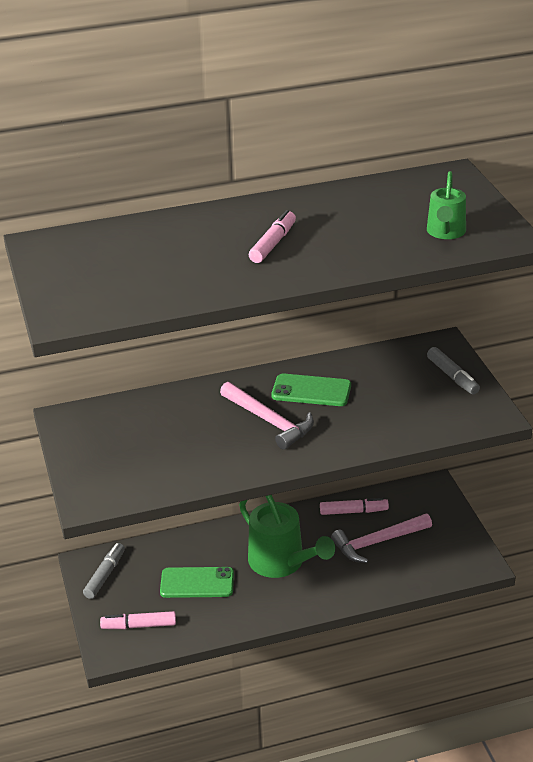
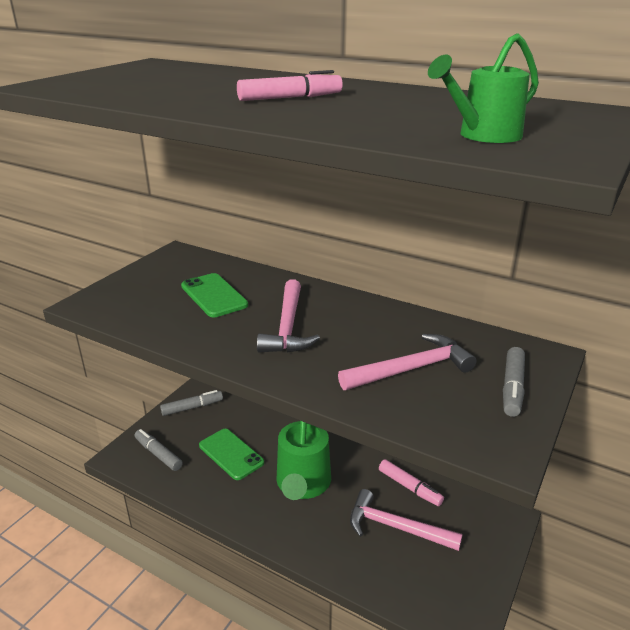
camera: 45 degrees right, 5 degrees down
pink marker [100,611,176,629] -> grey marker [135,429,183,471]
green phone [271,374,351,406] -> green phone moved to [181,273,248,317]
none -> pink hammer [338,334,476,390]

